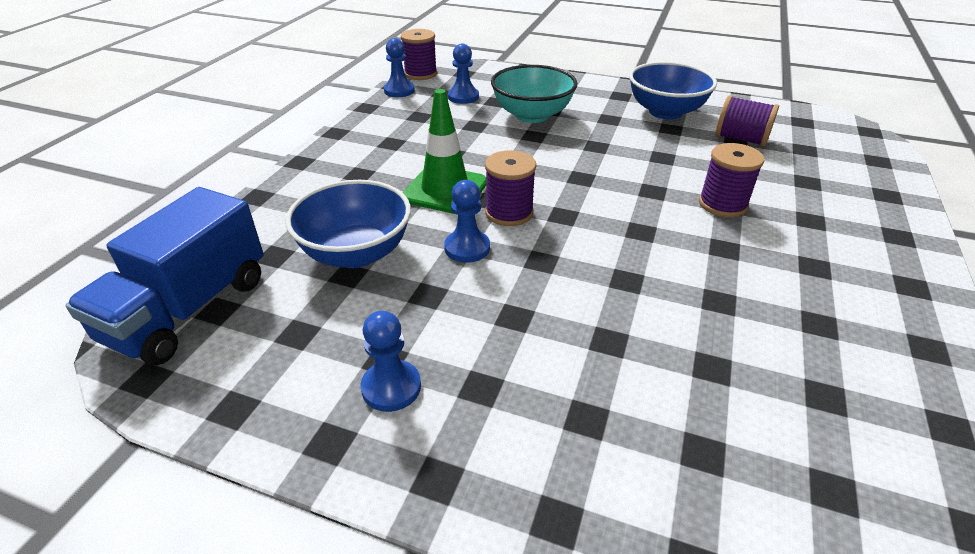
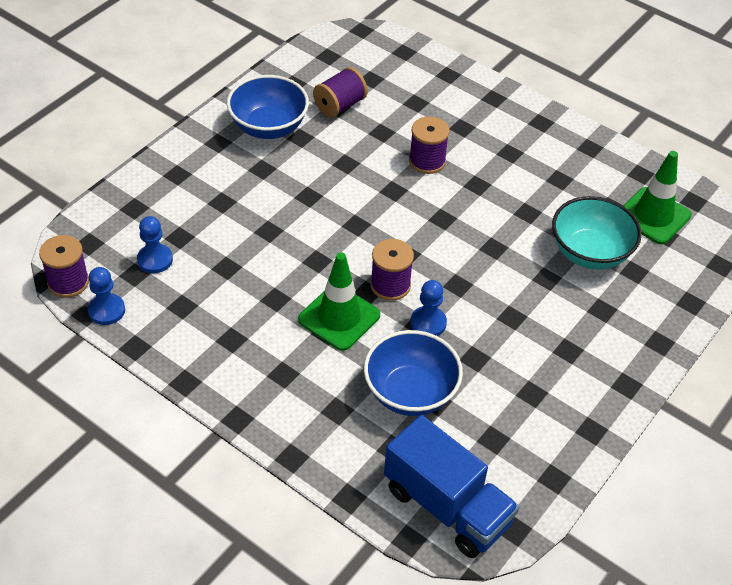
camera: 75 degrees left, 10 degrees up
blue pawn [361,311,421,412] -> none
turquoise bowl [491,65,577,123] -> turquoise bowl moved to [552,196,642,270]
none -> green traffic cone [623,151,691,244]

